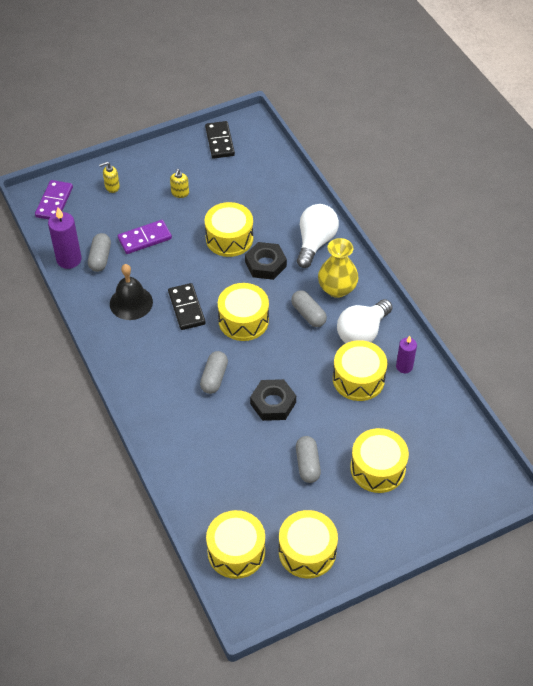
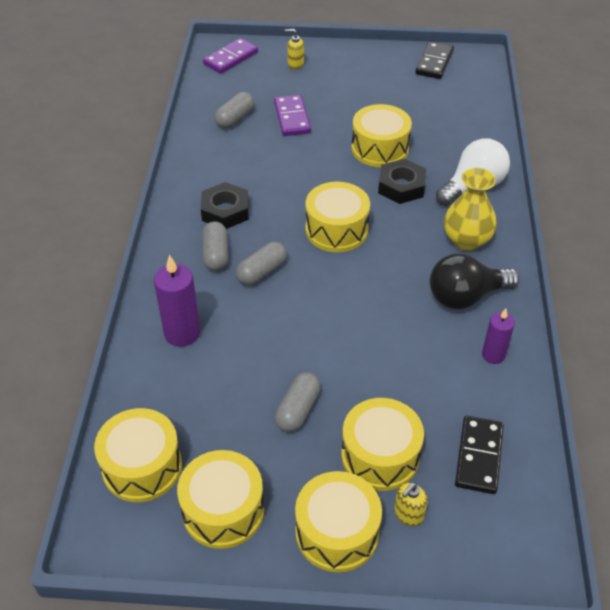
camera: 30 degrees right, 5 degrees down
purple candle [48,207,82,269] -> purple candle moved to [154,255,200,347]
black bell [110,264,153,320] -> none
purple domino [118,220,172,254] -> purple domino turned 75 degrees clockwise [274,95,311,136]
black domino [168,283,205,330] -> black domino moved to [455,415,504,494]
yellow soap dispenser [170,169,189,198] -> yellow soap dispenser moved to [394,482,428,526]
black nut [250,379,296,421] -> black nut moved to [201,182,249,229]
grey capsule [291,290,327,327] -> grey capsule moved to [202,221,228,271]
yellow drum [333,340,387,401] -> yellow drum moved to [295,471,382,572]
white light bulb [337,299,392,343] -> black light bulb [430,253,519,309]

